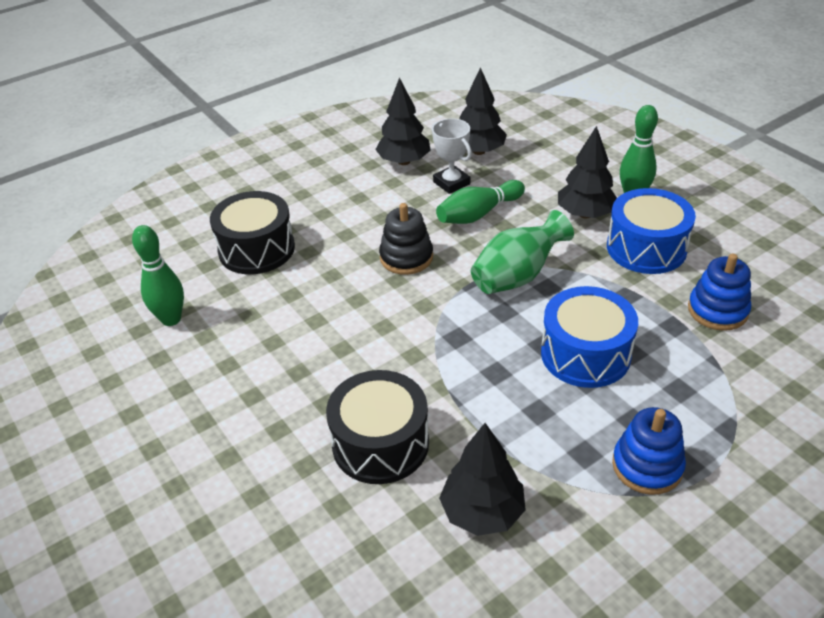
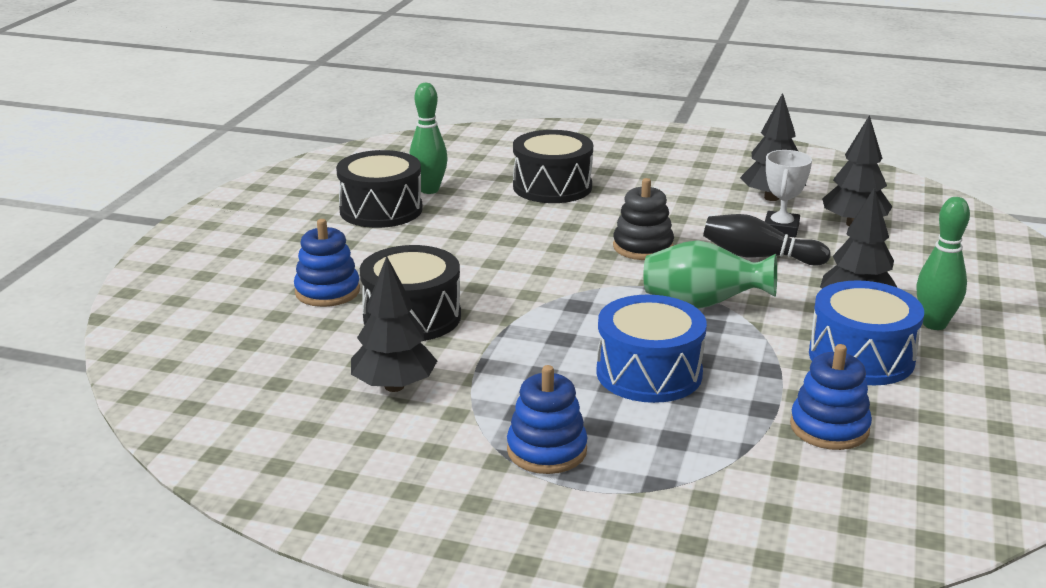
camera: 50 degrees right, 15 degrees down
green bowling pin [436,180,525,224] -> black bowling pin [703,214,831,266]
none -> blue stacking toy [294,219,360,307]
none -> black drum [336,150,423,228]

